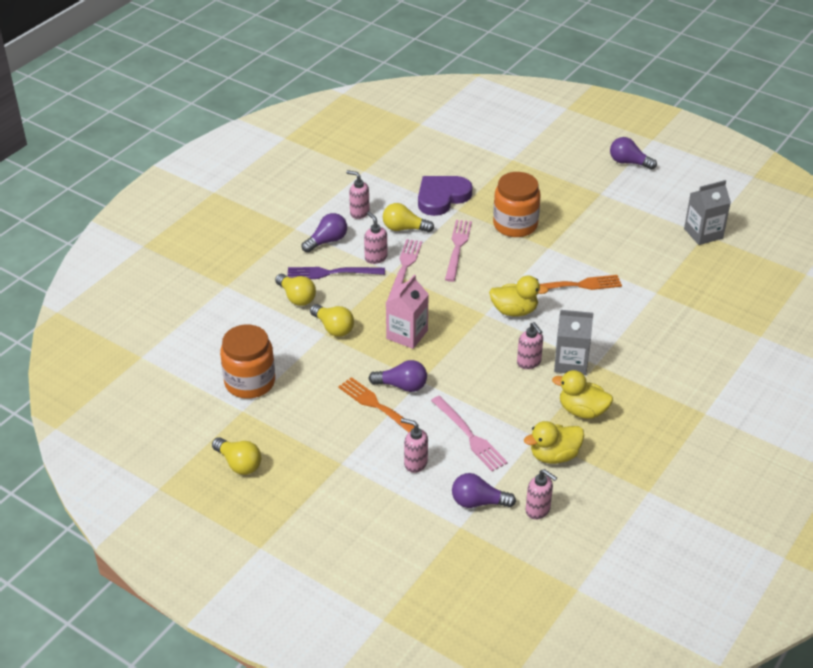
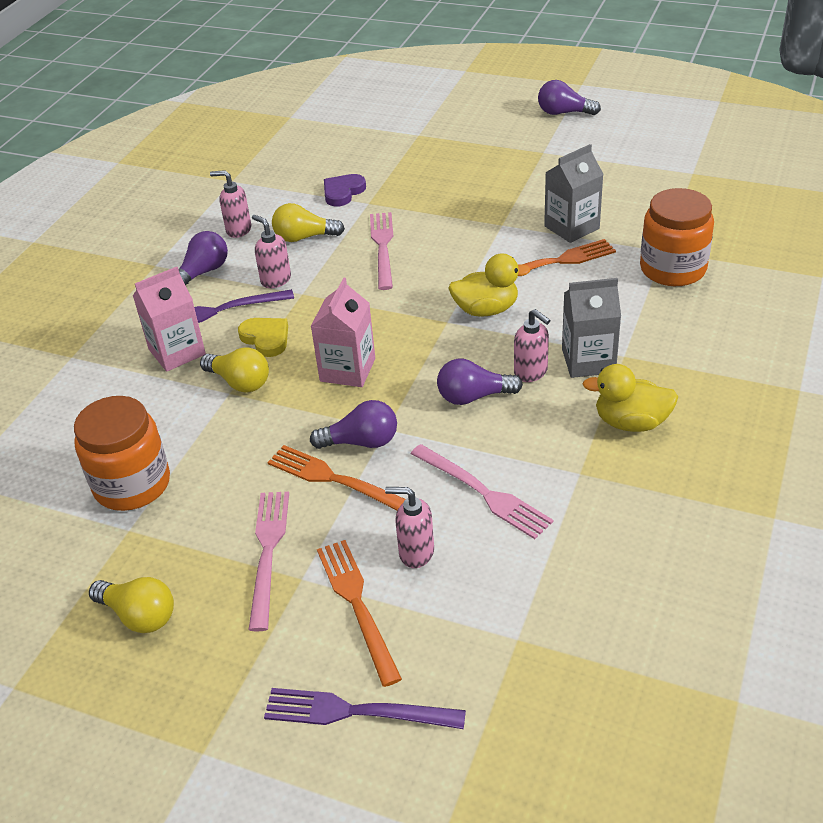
camera: 10 degrees left, 0 degrees up
yellow light bulb [275,274,316,306] -> pink carton [133,267,206,372]
pink fork [387,239,422,300] -> pink fork moved to [249,492,289,632]
purple heart [418,176,473,216] -> purple heart [324,174,366,206], size x0.61
purple light bulb [452,473,516,508] -> purple light bulb moved to [437,359,523,405]
orange jar [493,172,541,237] -> orange jar moved to [640,188,714,286]
yellow duck [524,421,584,464] -> none
pink soap dispenser [525,469,557,519] -> none
grey carton [684,180,731,245] -> grey carton moved to [544,144,604,243]
none -> yellow heart [238,318,288,357]
none -> purple fork [264,688,466,729]
none -> orange fork [317,540,402,687]

